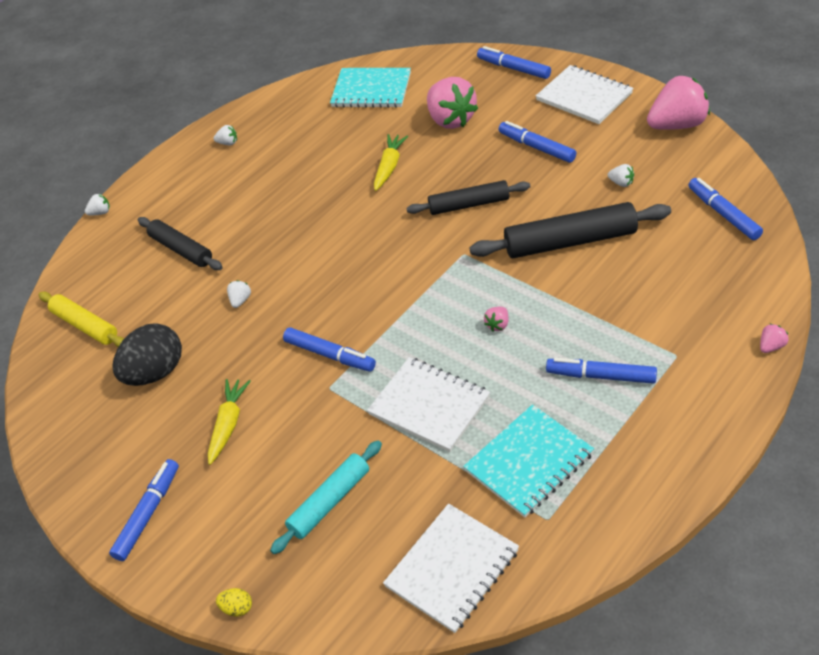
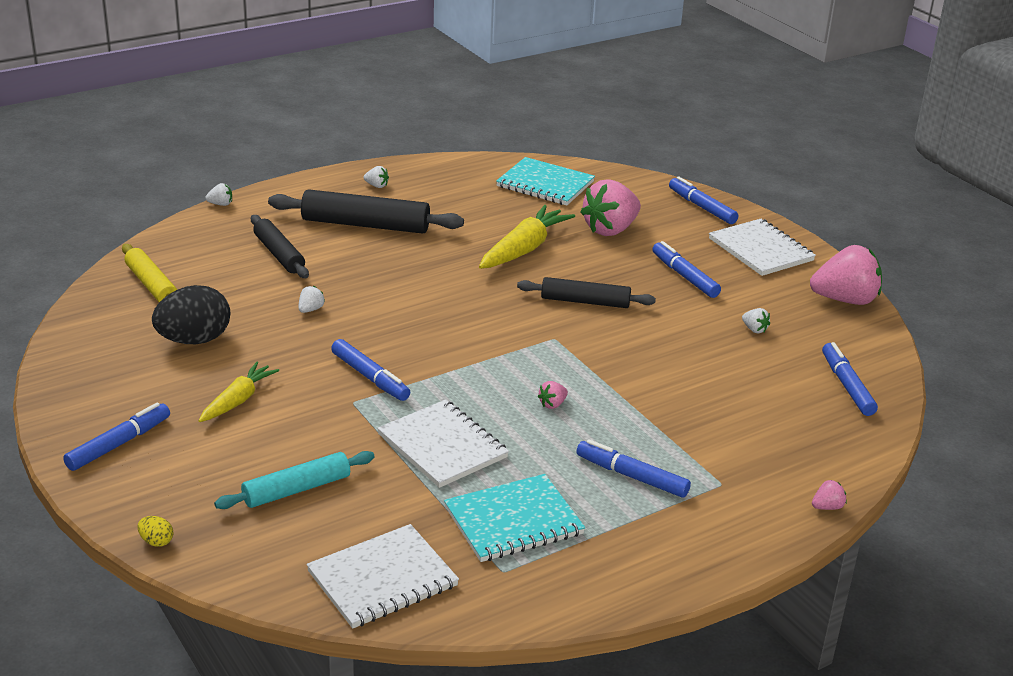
camera: 10 degrees right, 15 degrees down
yellow carrot [374,134,408,191] -> yellow carrot [479,205,575,269], size x1.57
pink strawberry [427,77,478,129] -> pink strawberry turned 60 degrees clockwise [581,179,641,236]
black rolling pin [470,202,671,258] -> black rolling pin moved to [268,189,464,234]

